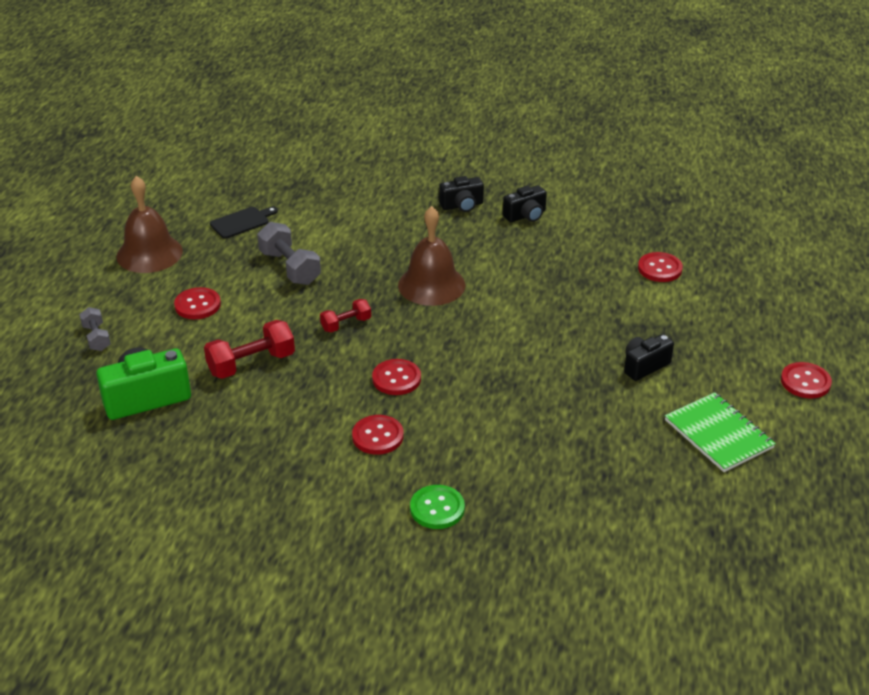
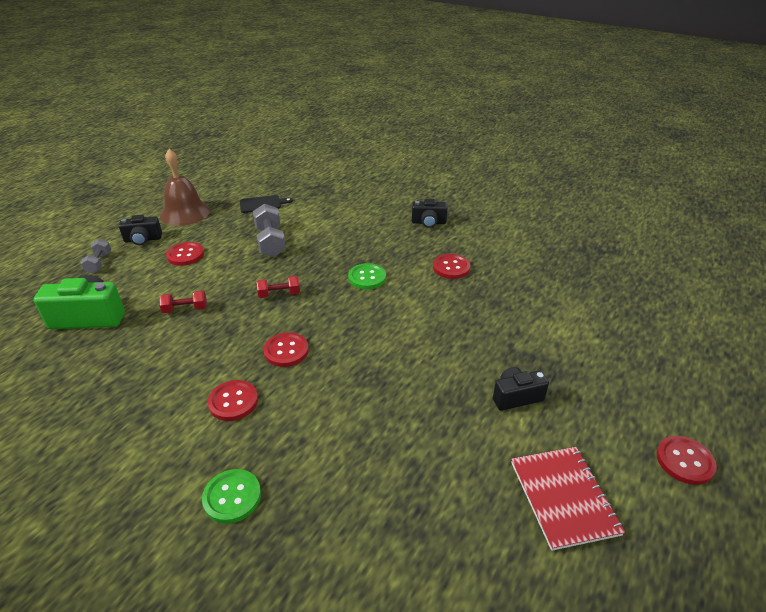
camera: 20 degrees right, 0 degrees up
red dumbbell [204,320,295,379] -> red dumbbell [159,290,207,313], size x0.60
brown bell [398,206,465,306] -> green button [348,263,386,289]
black camera [503,185,547,222] -> black camera moved to [119,215,162,245]
red button [638,252,683,282] -> red button moved to [433,254,470,279]
green notebook [665,392,776,472] -> red notebook [511,447,625,551]

